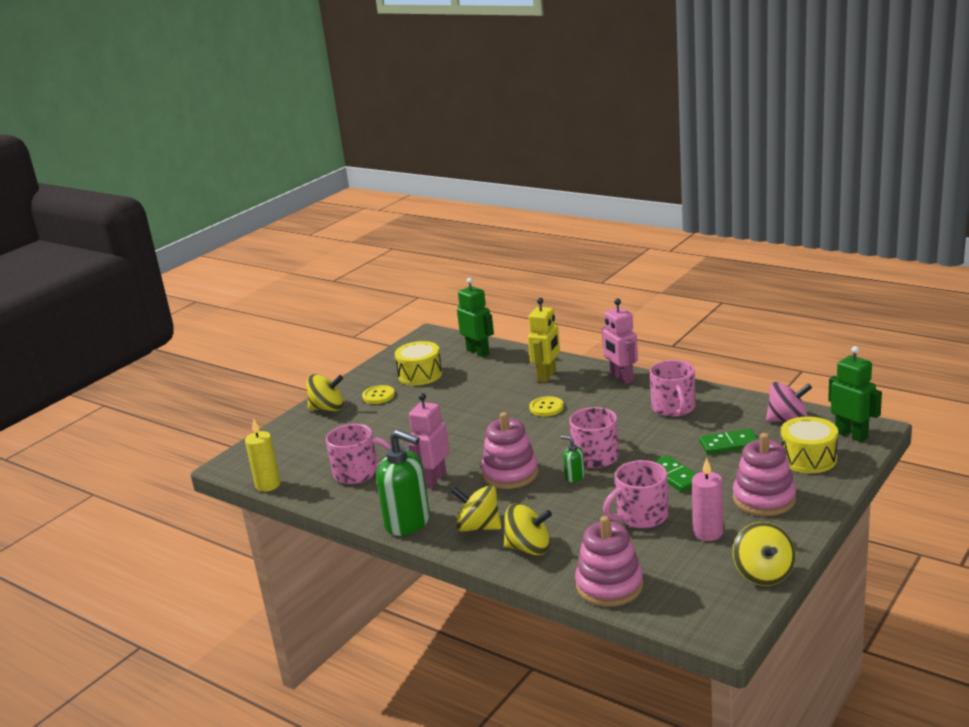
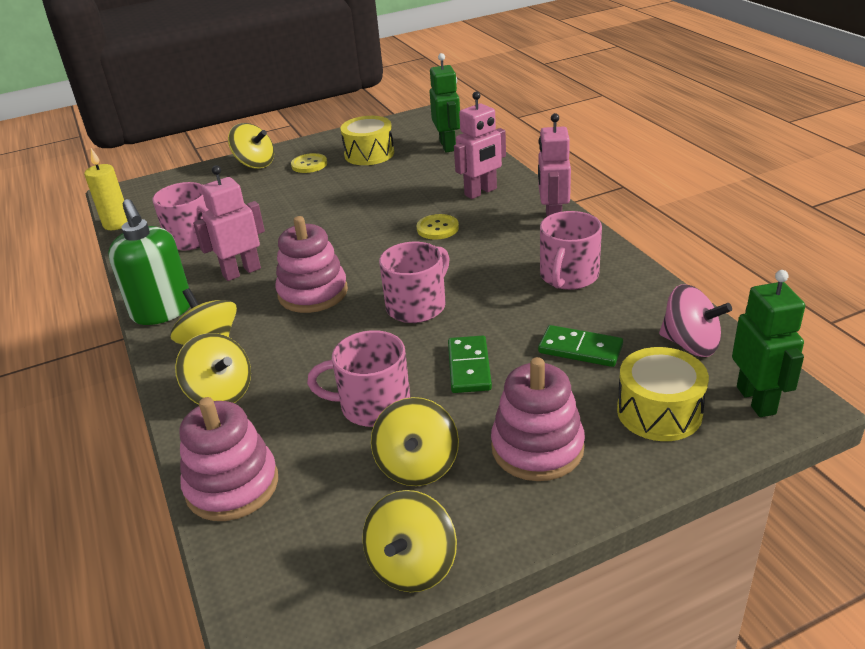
camera: 30 degrees right, 10 degrees up
yellow robot [528,298,560,382] -> pink robot [454,91,506,199]
green soap dispenser [561,436,585,482] -> none
pink candle [692,457,723,541] -> yellow spinning top [371,397,459,486]

